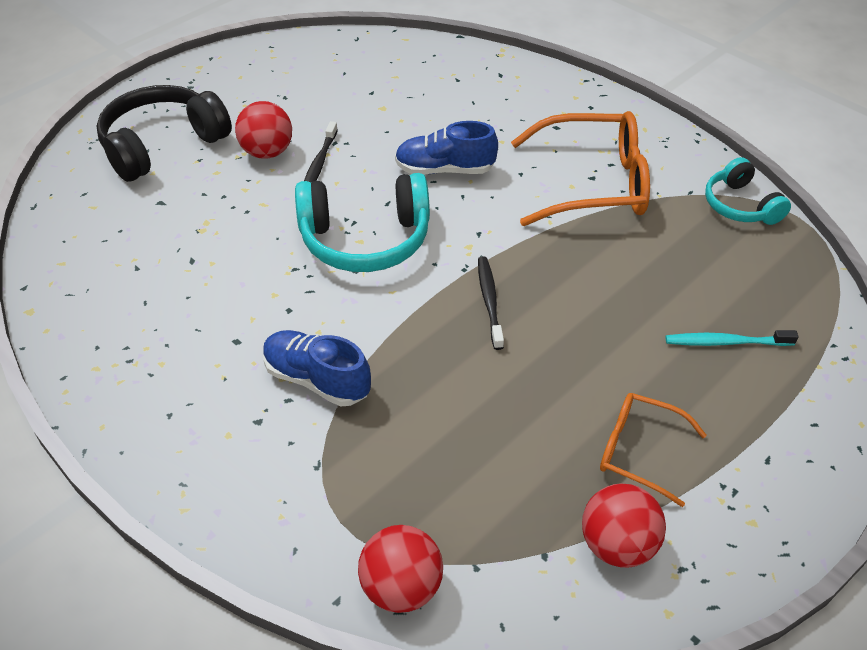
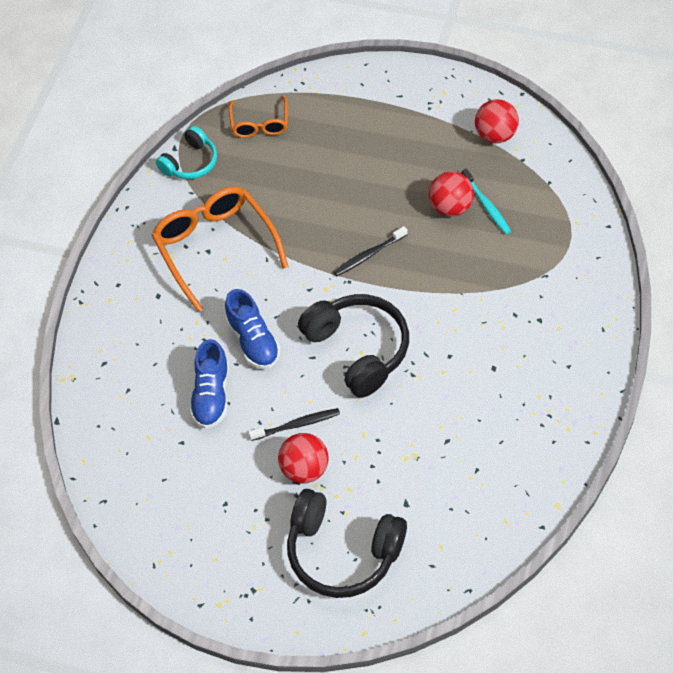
camera: 115 degrees left, 10 degrees up
blue shoe [263,330,371,406] -> blue shoe moved to [189,339,229,429]
turquoise headphones [295,173,430,272] -> black headphones [298,294,409,398]
red ball [358,525,443,613] -> red ball moved to [429,171,474,217]
orange glasses [600,393,707,507] -> orange glasses moved to [229,96,288,138]
turquoise toothbrush [665,330,798,346] -> turquoise toothbrush moved to [462,169,511,234]

